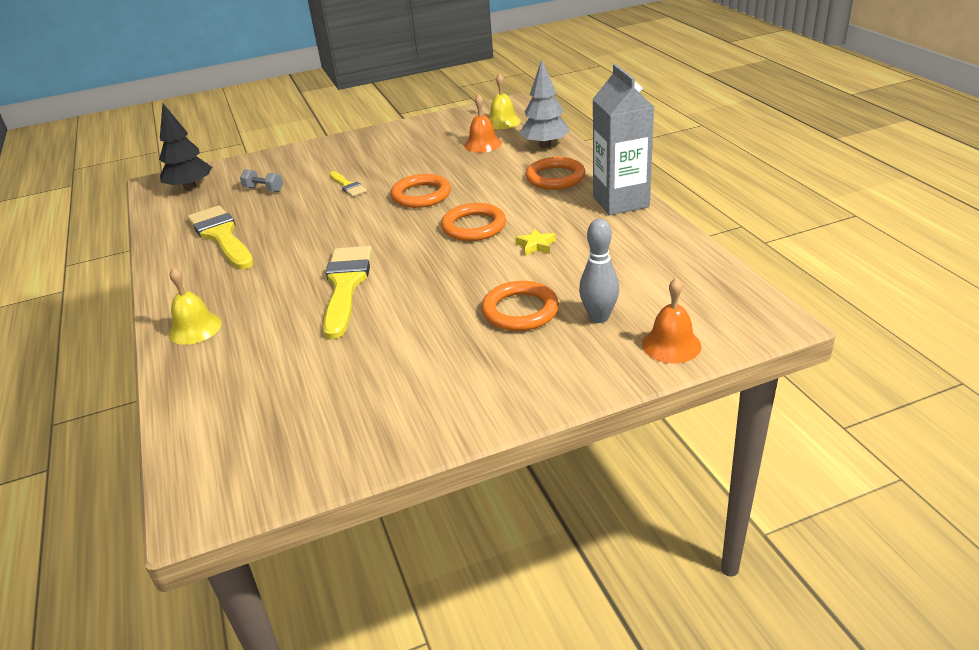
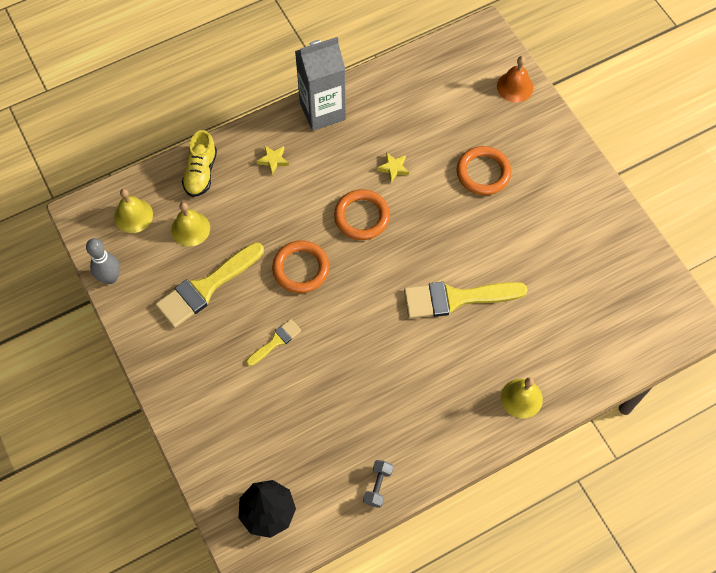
camera: 100 degrees left, 30 degrees up
yellow brush [188,205,254,270] -> yellow brush moved to [155,242,264,328]
grey dumbbell [240,169,283,192] -> grey dumbbell moved to [363,460,393,508]
orange bell [464,94,502,153] -> yellow bell [171,202,210,246]
grey tree [519,60,570,148] -> yellow shoe [182,130,217,197]
orange ring [526,157,586,190] -> yellow star [257,145,289,174]
grey bowling pin [579,219,619,323] -> grey bowling pin moved to [86,238,120,284]

